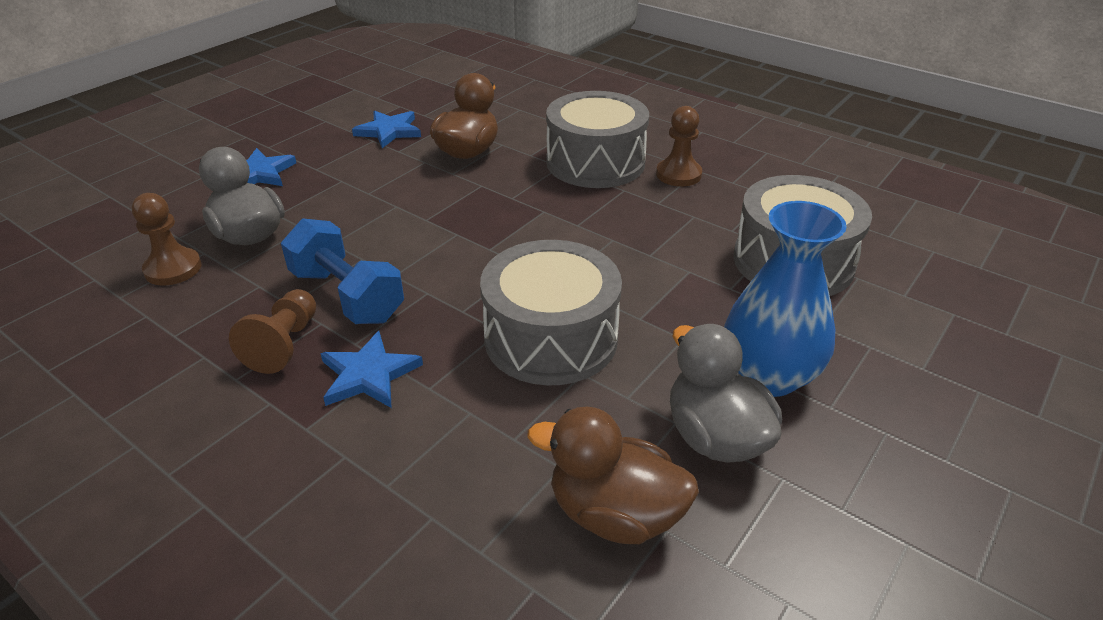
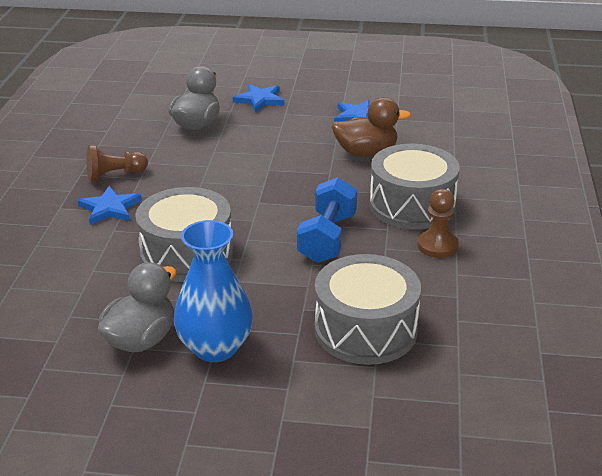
camera: 60 degrees right, 5 degrees down
brown pawn [132,193,202,285] -> none
blue dumbbell [281,218,404,324] -> blue dumbbell moved to [297,177,357,263]
brown duck [527,407,699,544] -> none

